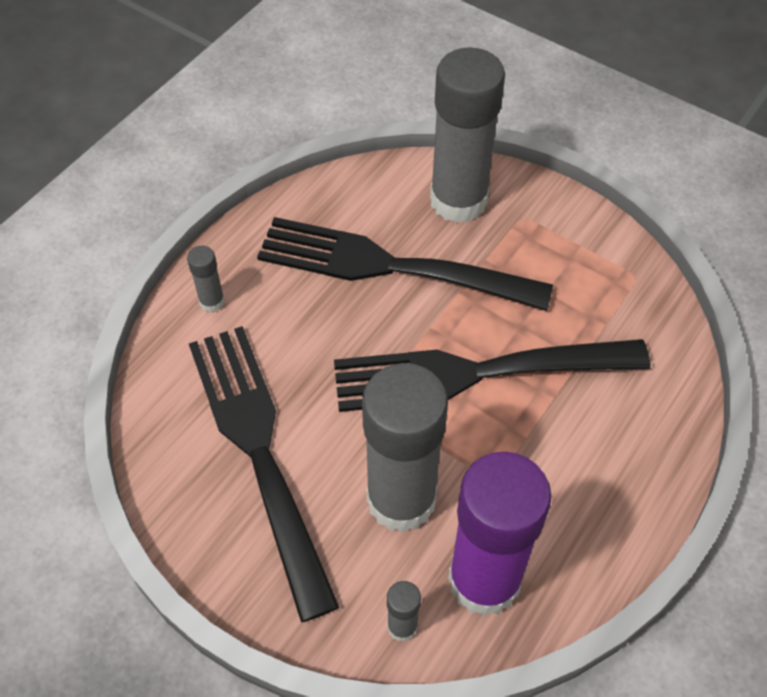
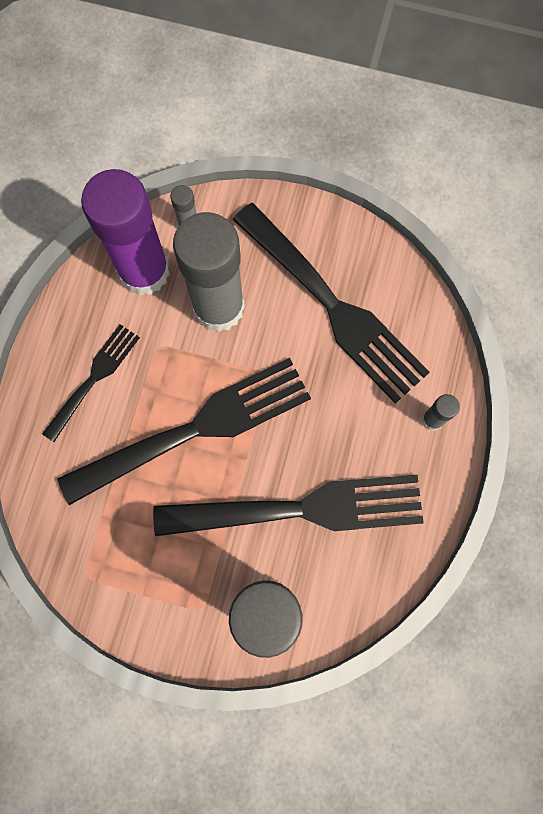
camera: 160 degrees right, 20 degrees up
none -> black fork [42,324,140,442]

